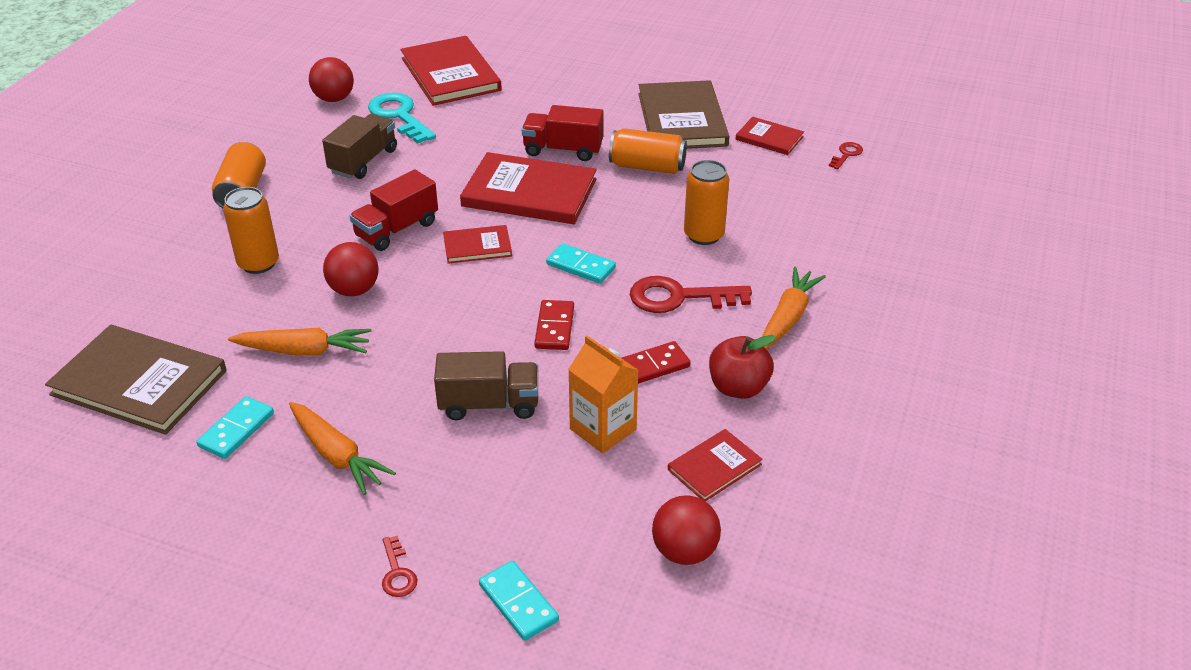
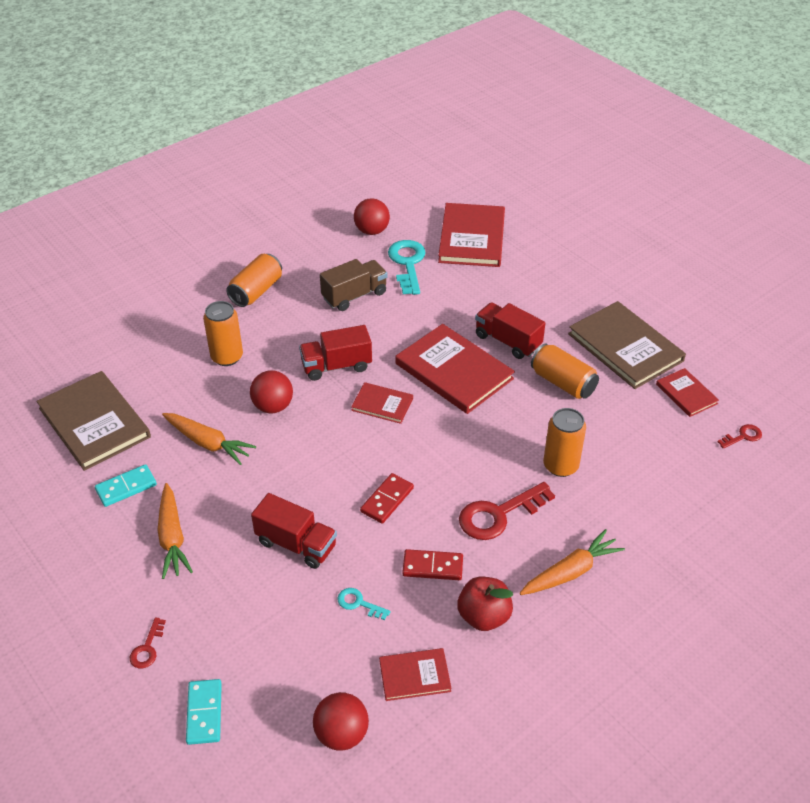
camera: 30 degrees right, 5 degrees up
brown truck [434,351,538,420] -> red truck [251,493,337,569]
turquoise domino [546,243,616,284] -> none
orange carton [568,336,639,453] -> turquoise key [337,588,390,620]
red key [630,276,752,313] -> red key turned 60 degrees counterclockwise [459,482,555,540]
brown book [638,80,729,149] -> brown book turned 60 degrees counterclockwise [568,301,686,389]

